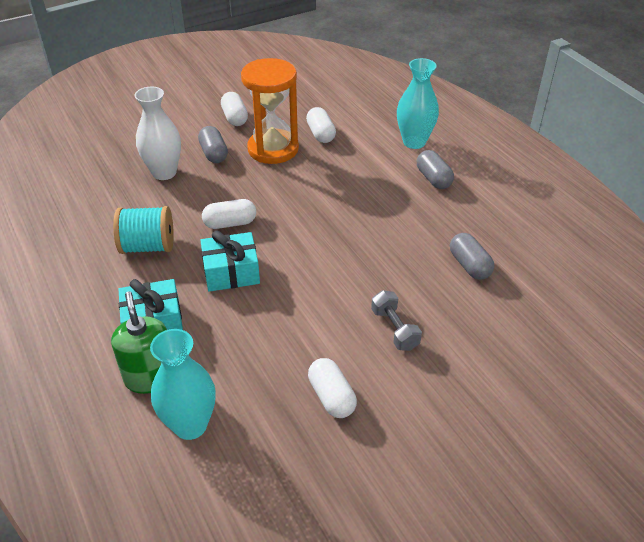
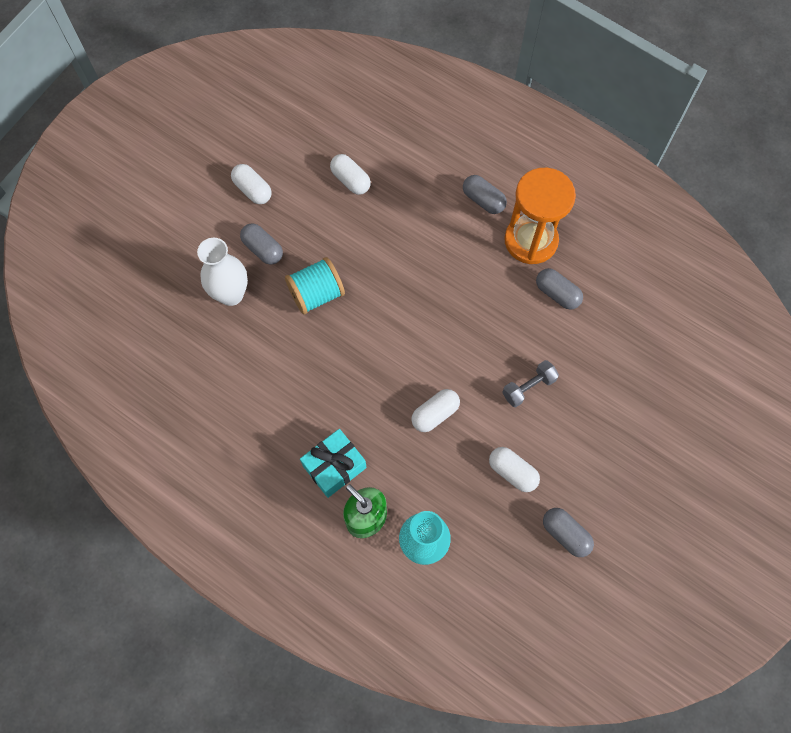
camera: 25 degrees left, 25 degrees up
turquoise spool [113,206,174,254] -> turquoise spool moved to [285,257,345,315]
turquoise gift [200,231,260,292] -> none
white capsule [202,199,256,229] -> white capsule moved to [411,389,460,432]
orange hourglass [241,58,299,164] -> orange hourglass moved to [504,168,576,264]
grey dumbbell [371,290,422,351] -> grey dumbbell turned 75 degrees counterclockwise [502,360,559,407]
turquoise vase [397,58,439,149] -> none
none -> grey capsule [543,508,594,557]

